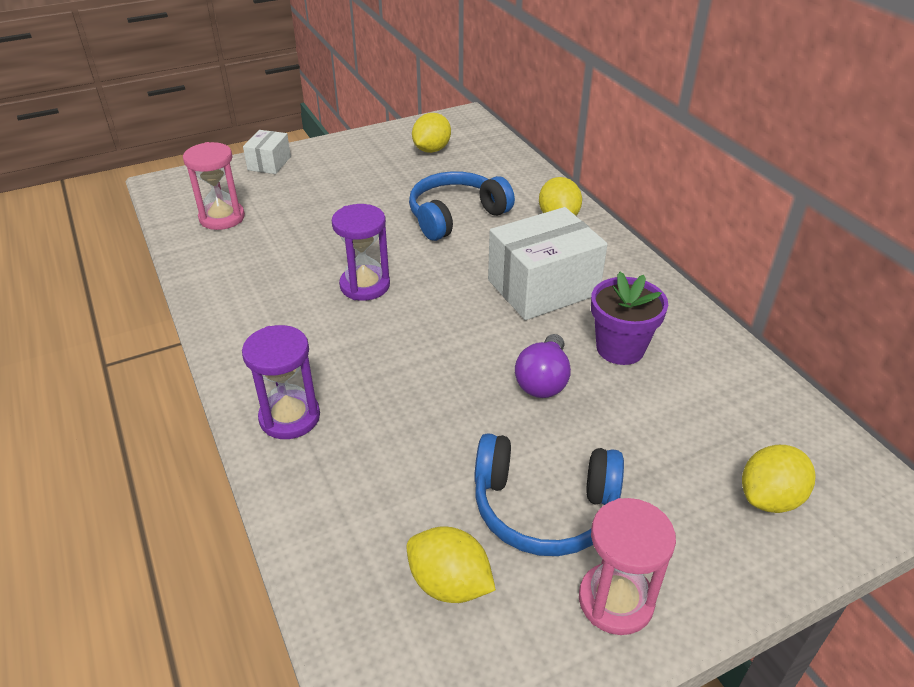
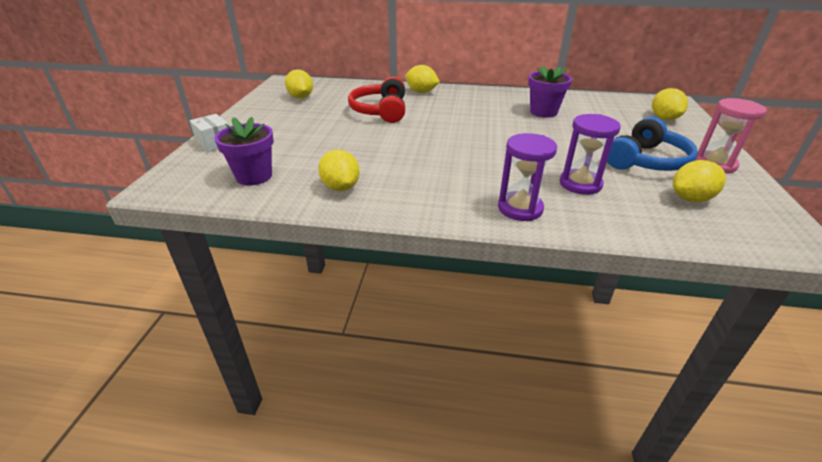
camera: 55 degrees left, 5 degrees down
pink hourglass [183,142,245,230] -> purple flower pot [214,117,274,186]
purple hourglass [332,204,390,301] -> purple hourglass moved to [560,114,621,195]
blue headphones [409,171,515,241] -> red headphones [348,77,405,123]
white box [488,207,608,320] -> none
purple light bulb [515,334,571,398] -> none
none -> yellow lemon [318,149,360,191]

